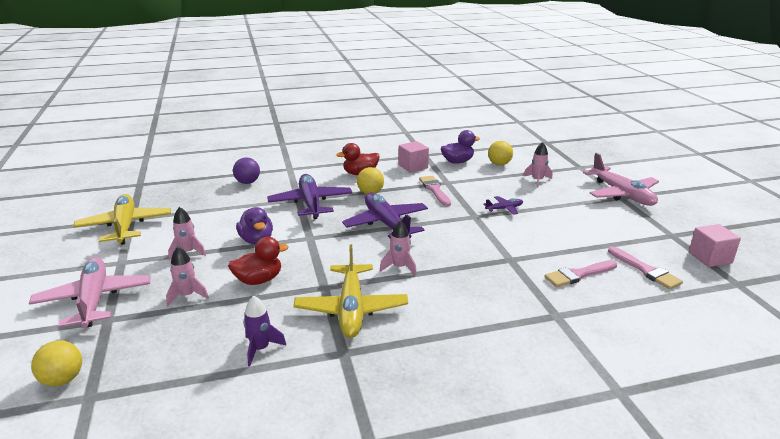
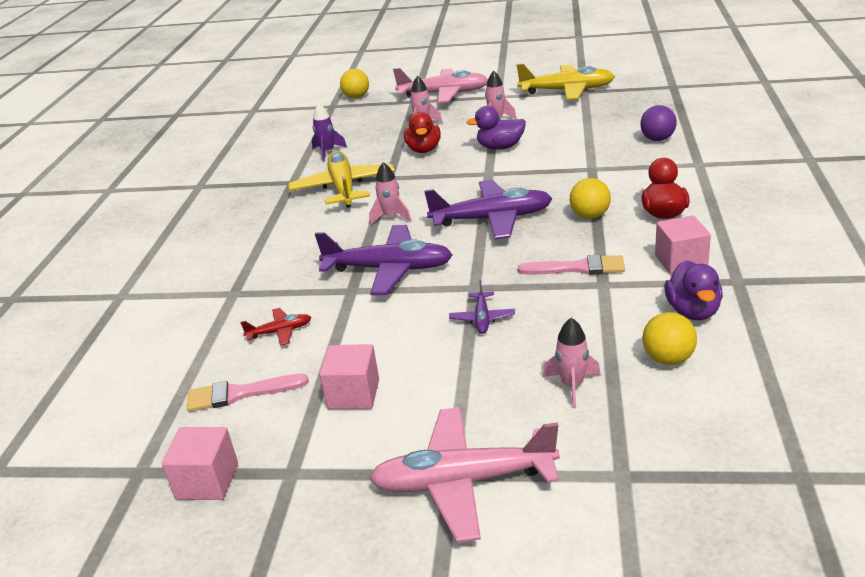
camera: 115 degrees right, 5 degrees up
purple plane [267,174,352,219] -> purple plane moved to [315,225,452,295]
yellow plane [294,244,408,338] -> yellow plane turned 60 degrees clockwise [288,151,395,208]
pink brush [544,260,617,287] -> red plane [240,308,311,346]
none -> pink cube [319,344,379,409]

